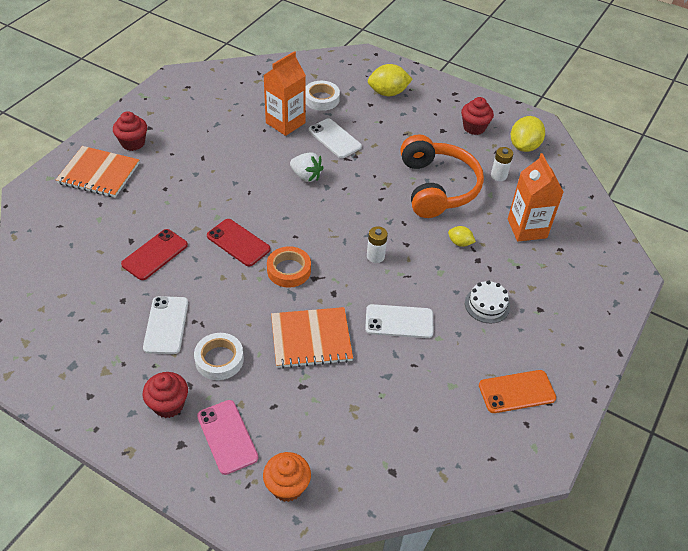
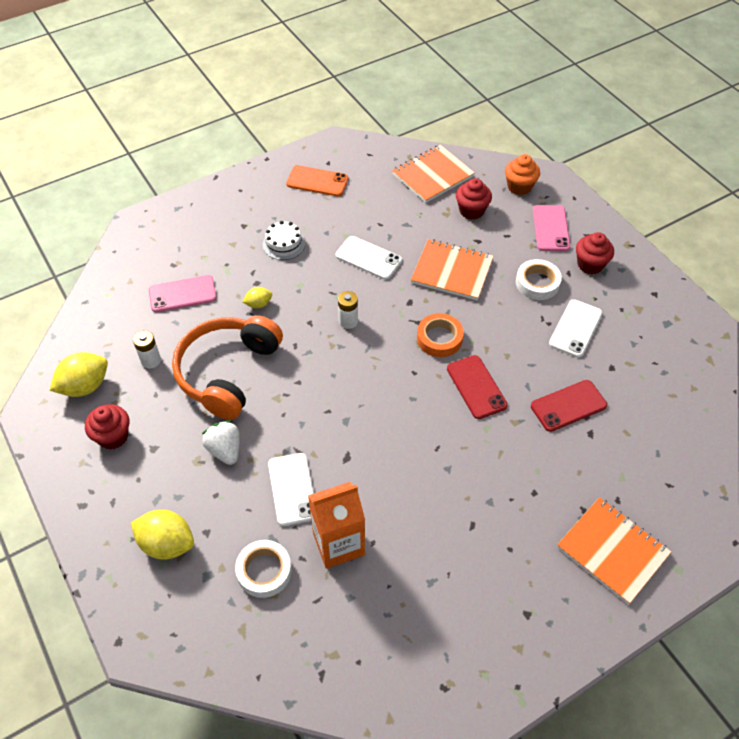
camera: 150 degrees left, 5 degrees up
red cupcake [113,111,147,151] -> red cupcake moved to [456,178,492,220]
white strawberry [290,152,324,182] -> white strawberry moved to [202,420,240,465]
yellow lemon [448,226,476,247] -> yellow lemon turned 75 degrees counterclockwise [242,287,272,309]
orange carton [508,153,563,242] -> pink phone [149,275,217,312]
none -> orange notebook [392,145,475,203]

